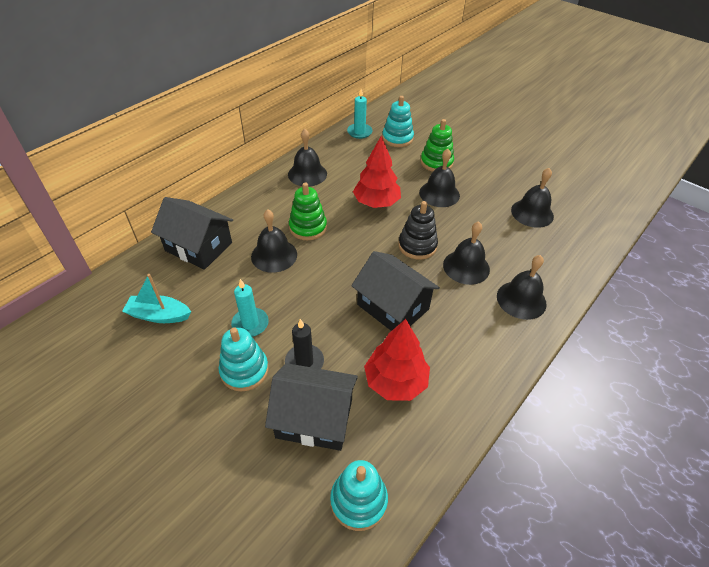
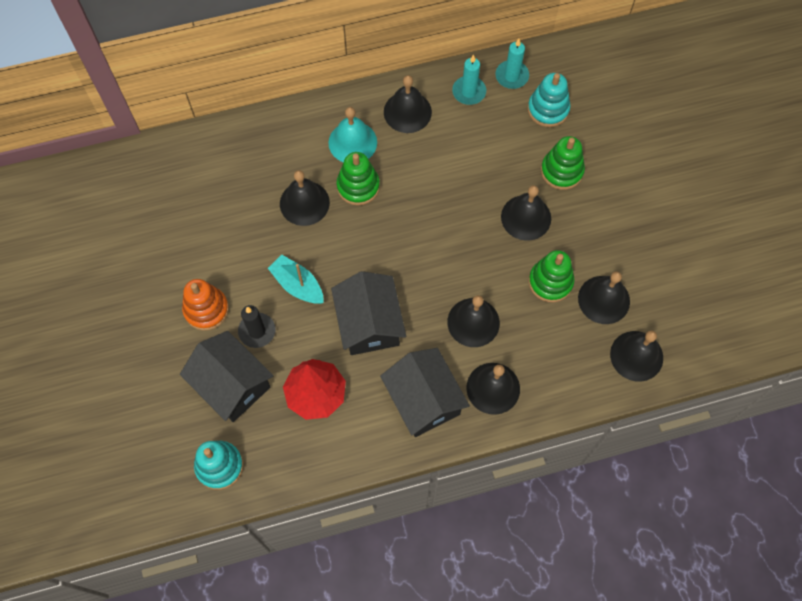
camera: 35 degrees right, 20 degrees up
turquoise boat [122,274,191,323] -> turquoise boat moved to [268,254,324,304]
black house [151,197,233,270] -> black house moved to [380,348,470,437]
turquoise stacking toy [218,327,269,391] -> orange stacking toy [182,279,229,331]
turquoise candle [231,279,269,337] -> turquoise candle moved to [452,55,486,105]
red tree [353,136,401,208] -> none
black stacking toy [398,201,438,260] -> none
none -> turquoise bell [329,107,377,162]
none -> green stacking toy [529,250,575,302]
none -> black bell [610,331,663,382]

